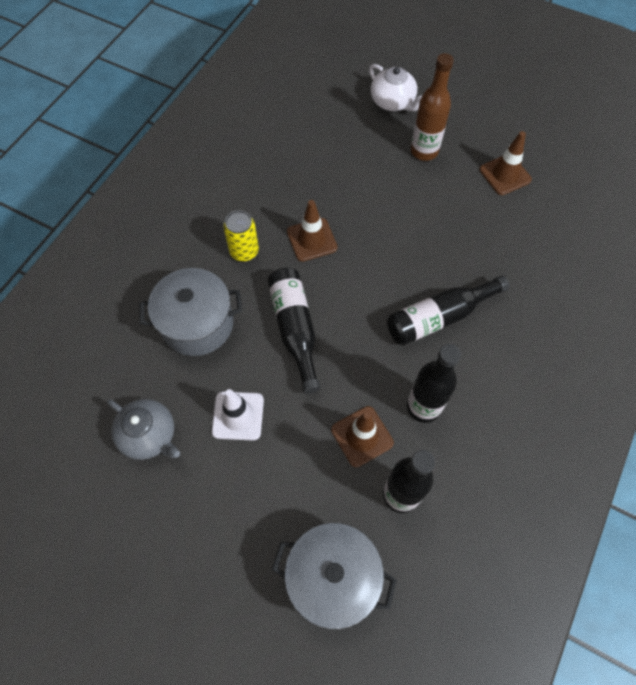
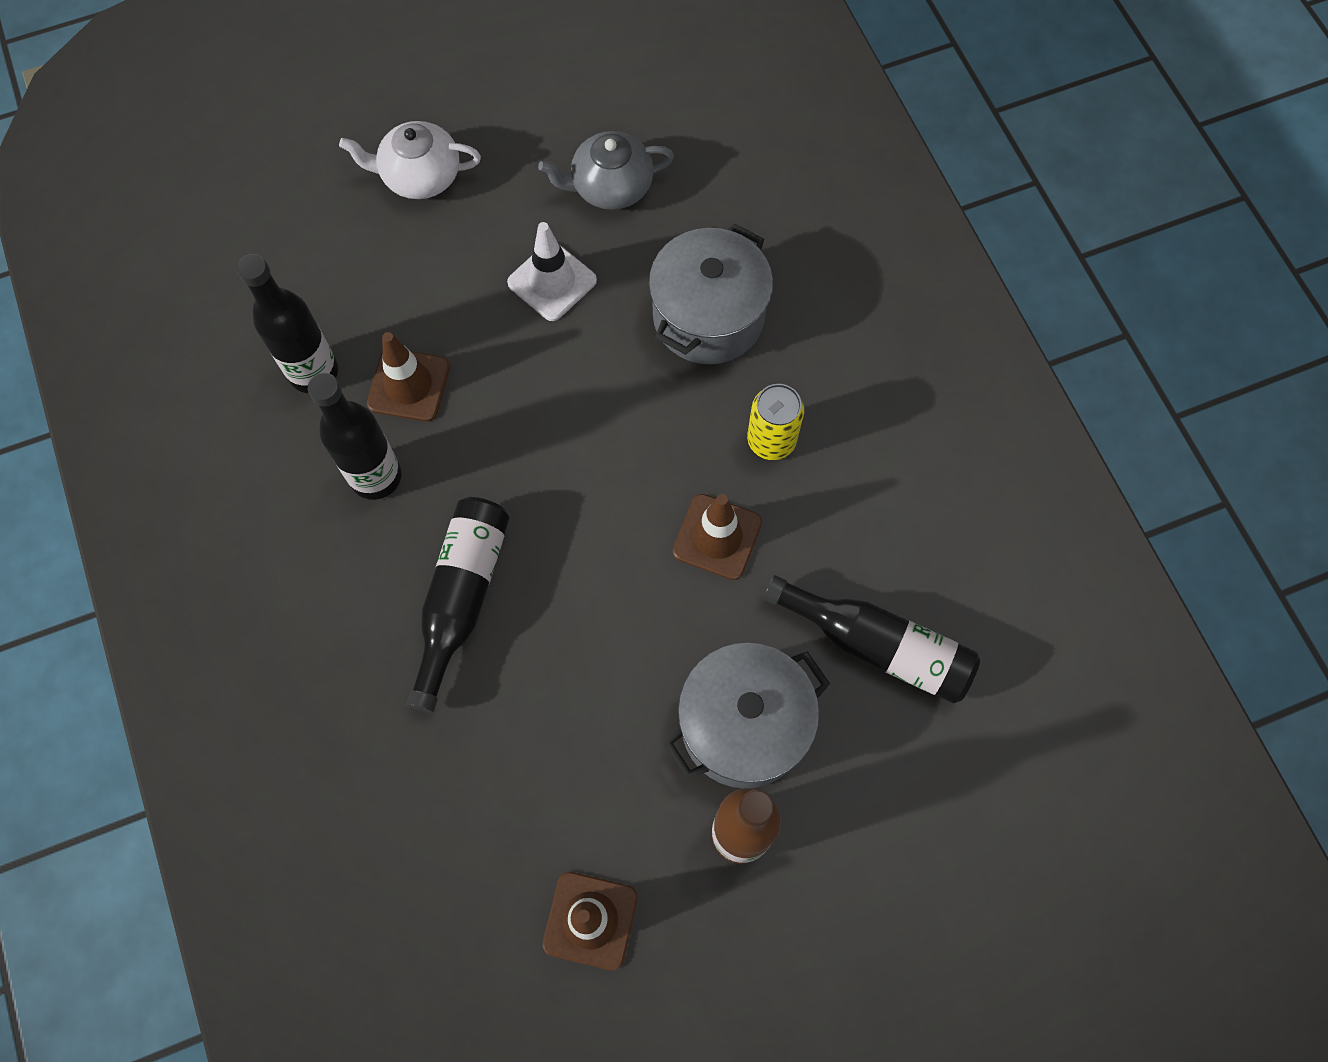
camera: 130 degrees right, 5 degrees up
black bottle [268,268,320,394] -> black bottle moved to [763,575,980,704]
grey pot [272,523,397,629] -> grey pot moved to [664,643,830,788]
white teapot [369,64,422,111] -> white teapot moved to [339,121,481,199]

